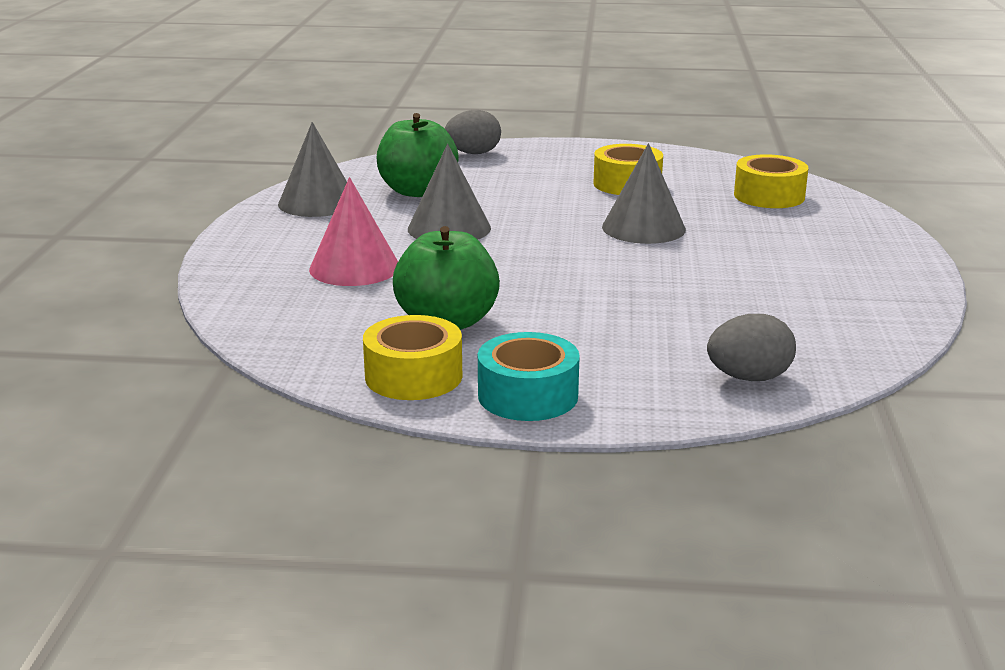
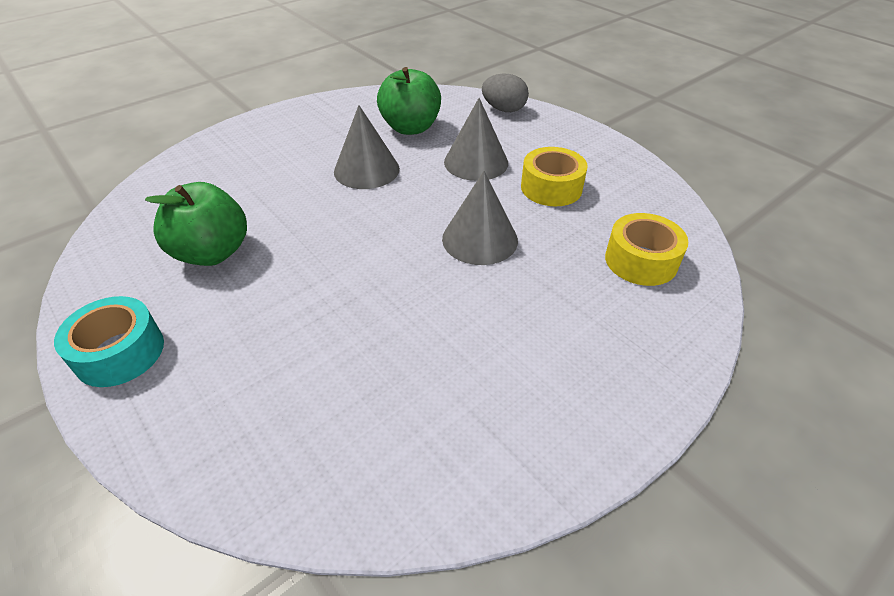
camera: 45 degrees right, 20 degrees up
grey cone [278,122,347,217] -> grey cone moved to [444,98,508,181]
pink cone [309,177,398,286] -> none
yellow tape [363,315,462,400] -> none
grey egg [707,314,796,381] -> none

